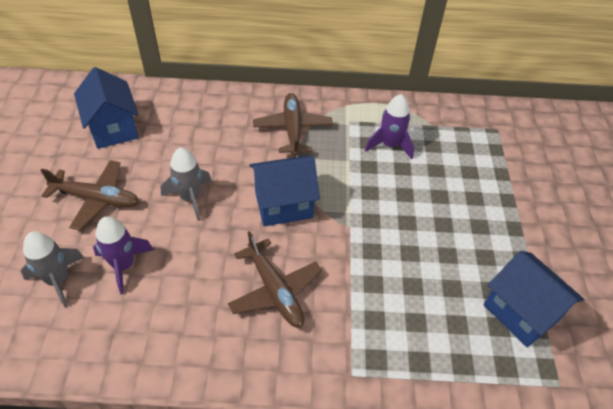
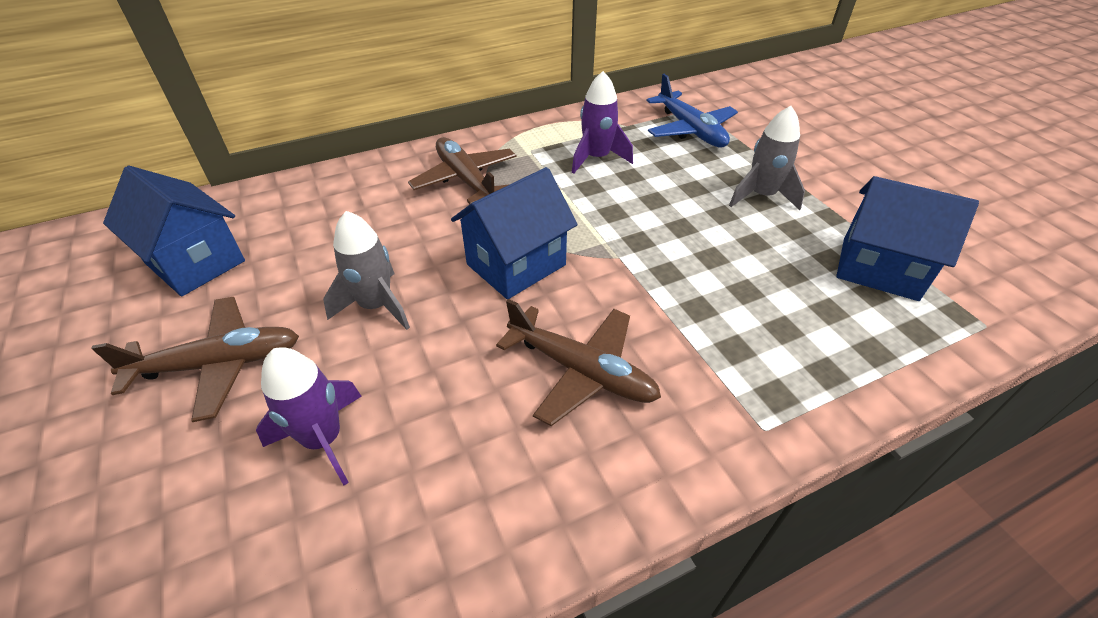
camera: 25 degrees left, 5 degrees down
grey rocket [21,232,84,308] -> grey rocket moved to [729,106,805,210]
none -> blue plane [646,74,738,147]

